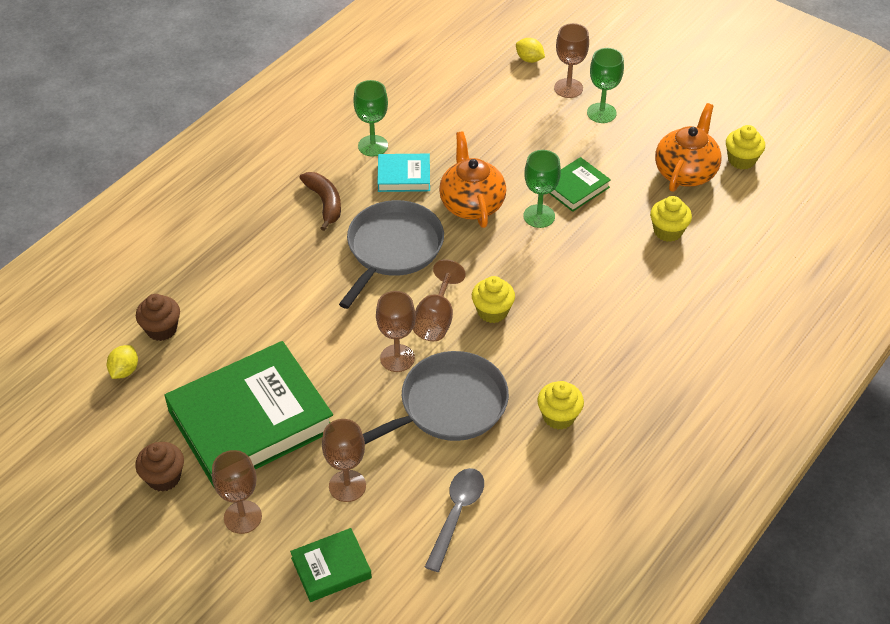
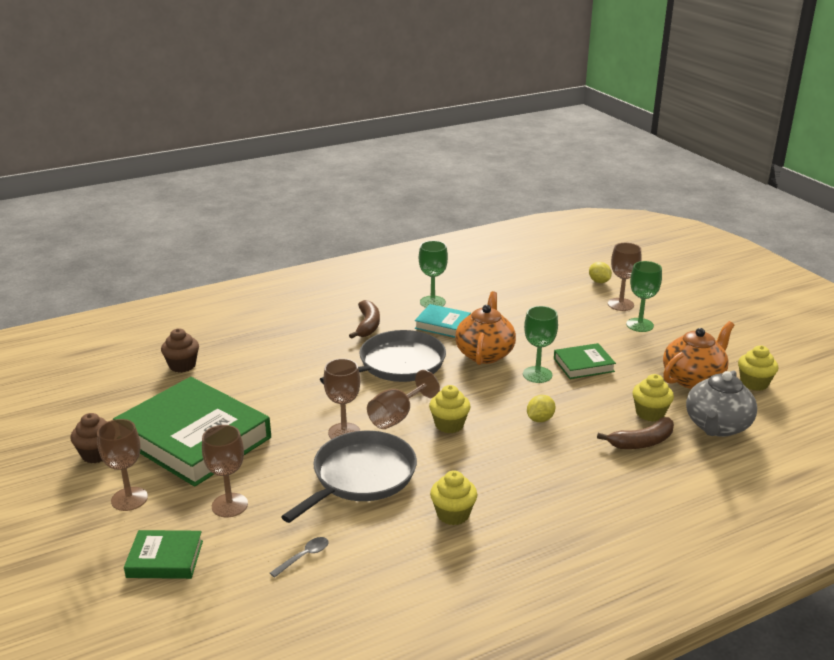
camera: 25 degrees right, 20 degrees down
yellow lemon [107,345,138,379] -> yellow lemon moved to [527,395,555,422]
green book [164,341,333,489] -> green book turned 45 degrees clockwise [113,377,271,487]
grey pan [363,351,509,444] -> grey pan turned 45 degrees counterclockwise [281,431,417,523]
grey spoon [425,468,484,572] -> grey spoon [270,537,329,578], size x0.57
none -> brown banana [597,417,674,449]
none -> grey teapot [686,370,757,437]

